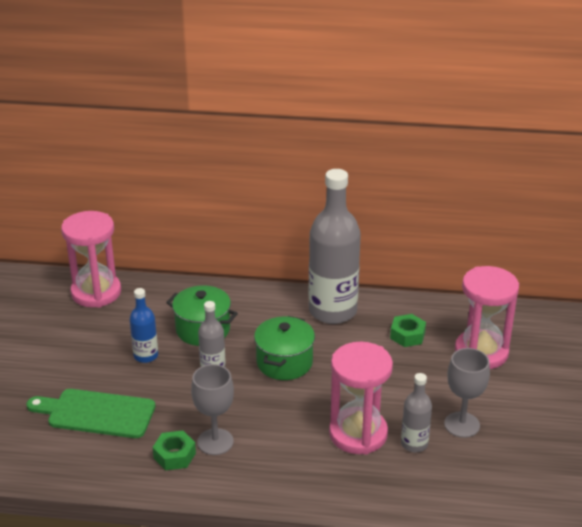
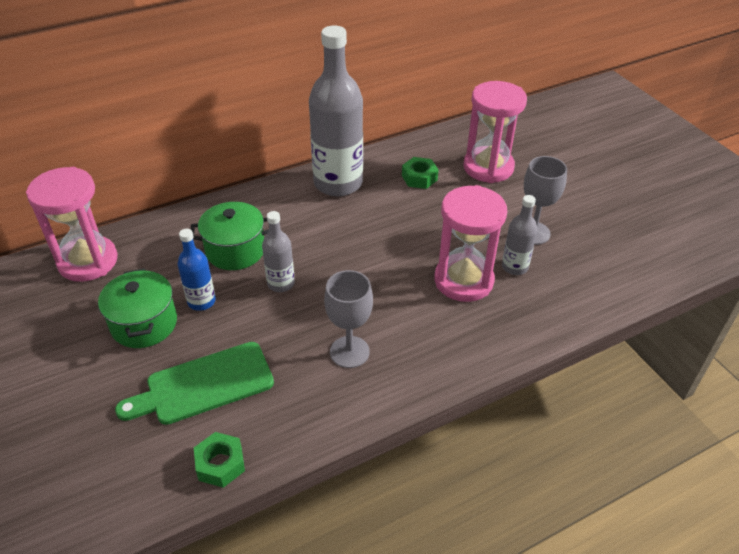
camera: 35 degrees left, 10 degrees up
green nut [153,431,196,470] -> green nut moved to [194,432,245,488]
green pot [254,316,315,380] -> green pot moved to [98,268,177,348]

